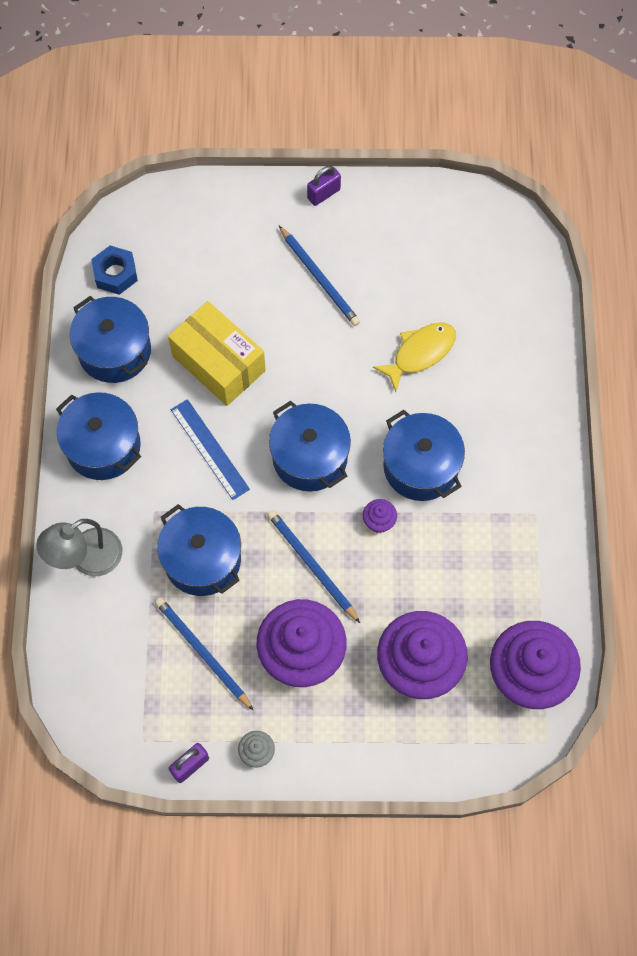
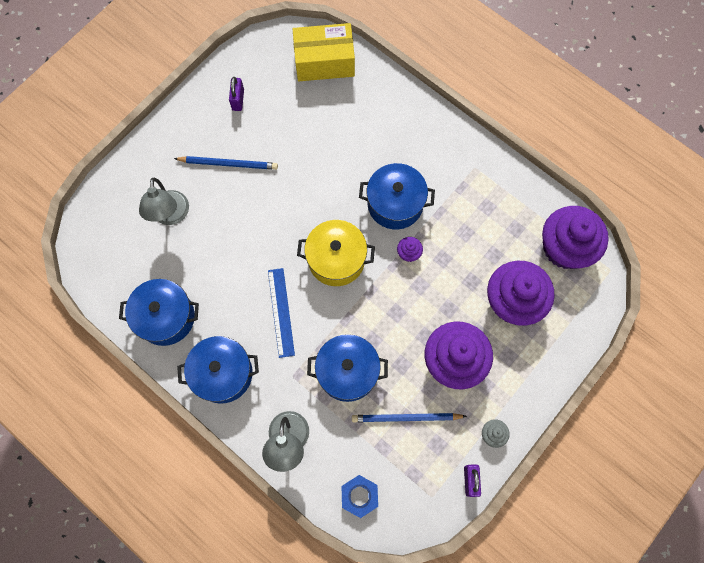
camera: 50 degrees left, 5 degrees up
blue nut [91,246,138,295] -> blue nut moved to [341,475,378,518]
yellow box [168,301,266,406] -> yellow box moved to [293,23,355,81]
blue ruler [171,399,250,500] -> blue ruler turned 75 degrees clockwise [268,268,295,358]
blue pencil [267,510,360,623] -> none
blue pot [269,401,351,492] -> yellow pot [297,220,375,286]
purple padlock [307,166,341,206] -> purple padlock moved to [229,77,244,111]
yellow fish [373,322,456,392] -> none
none -> grey lamp [139,177,189,225]

